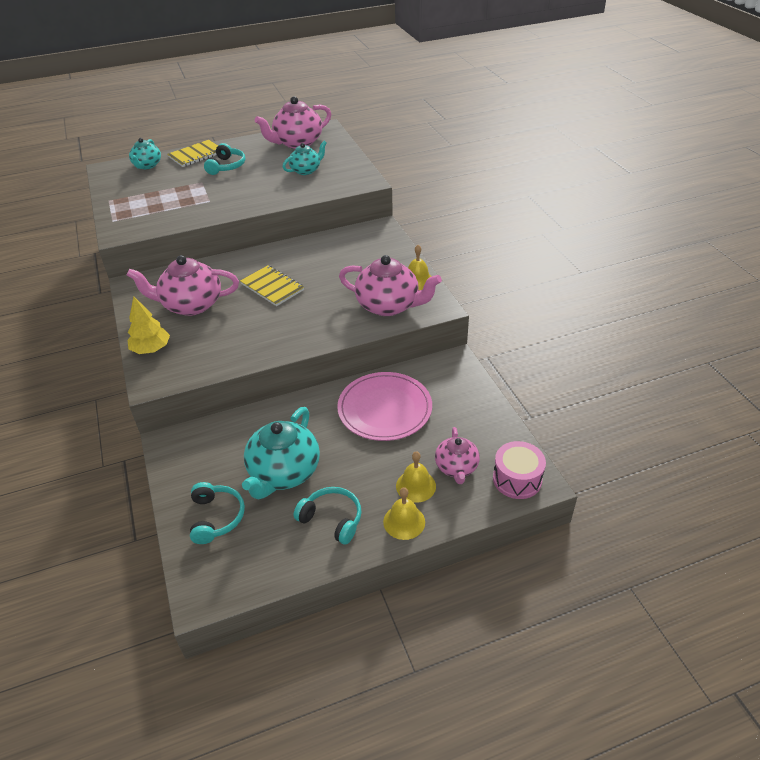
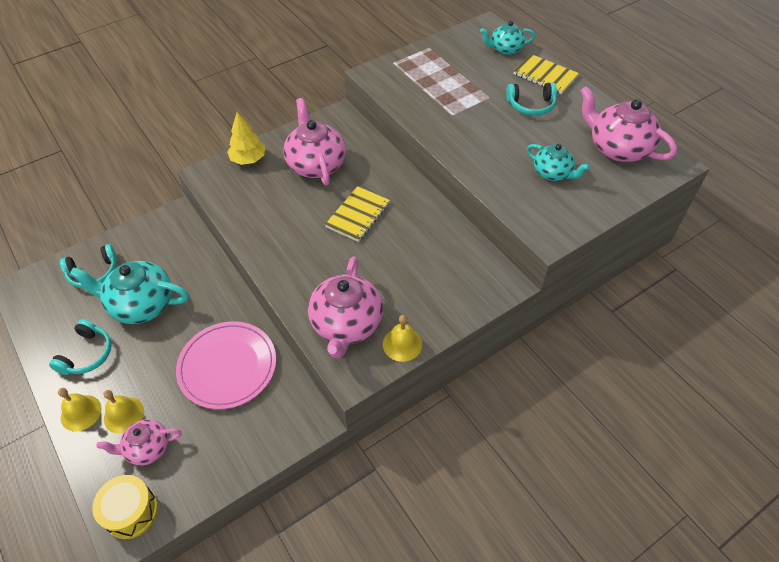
camera: 75 degrees right, 10 degrees up
pink drum [493,441,546,499] -> yellow drum [92,475,158,539]

